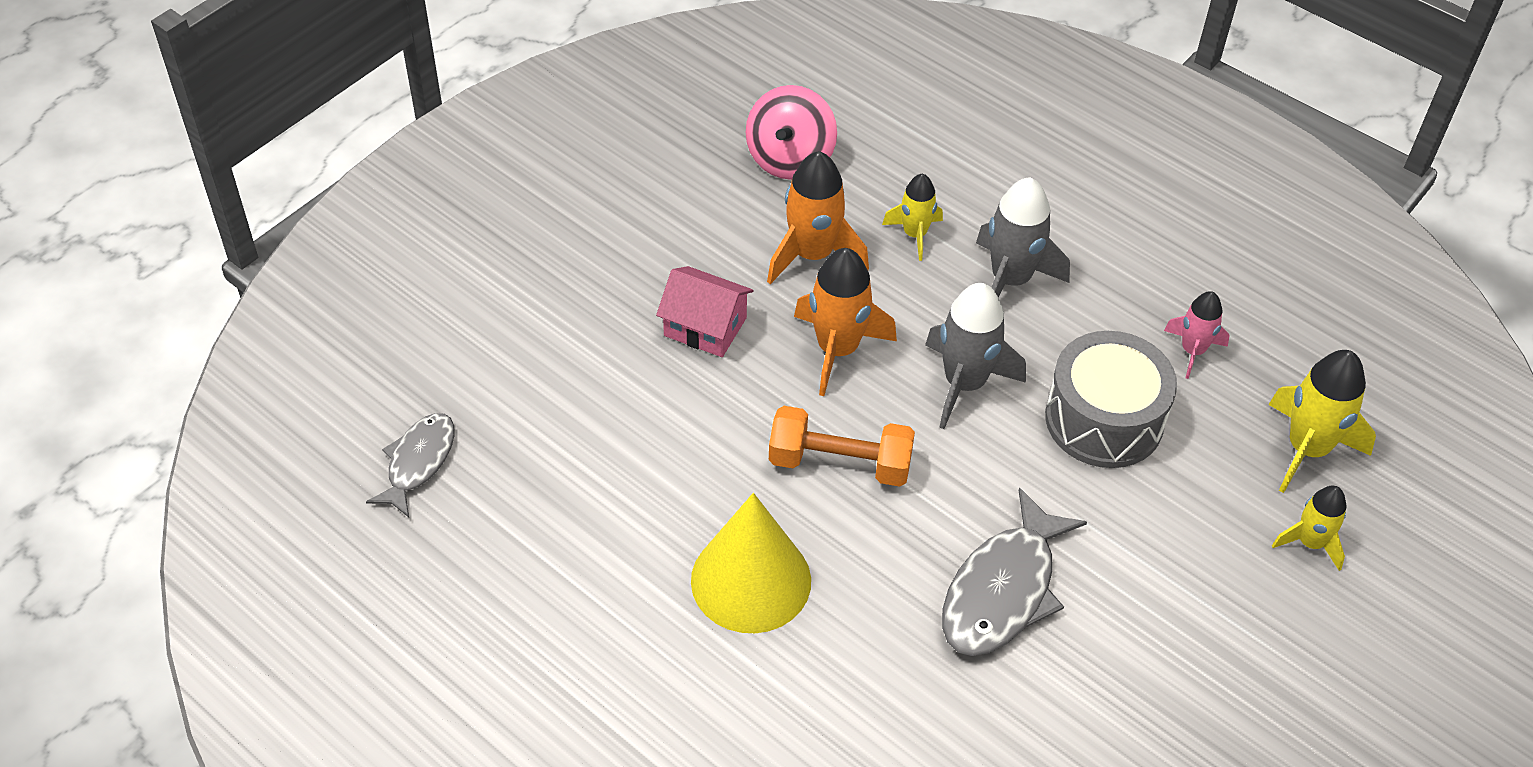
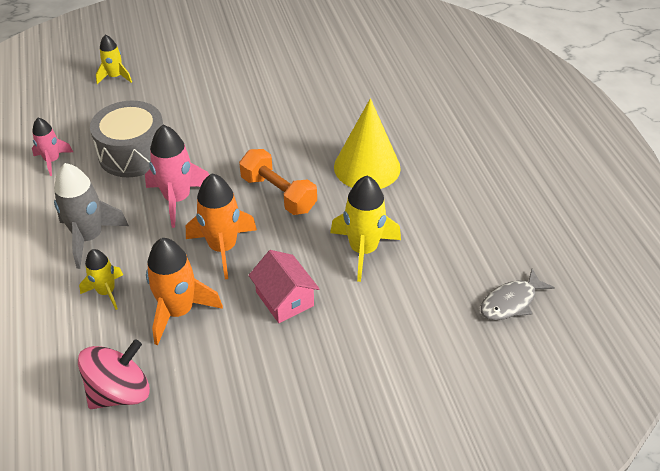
camera: 145 degrees left, 5 degrees down
grey rocket [925,283,1026,429] -> pink rocket [145,125,209,228]
grey fish [942,488,1087,656] -> none
yellow rocket [1268,350,1376,493] -> yellow rocket moved to [330,176,401,282]

